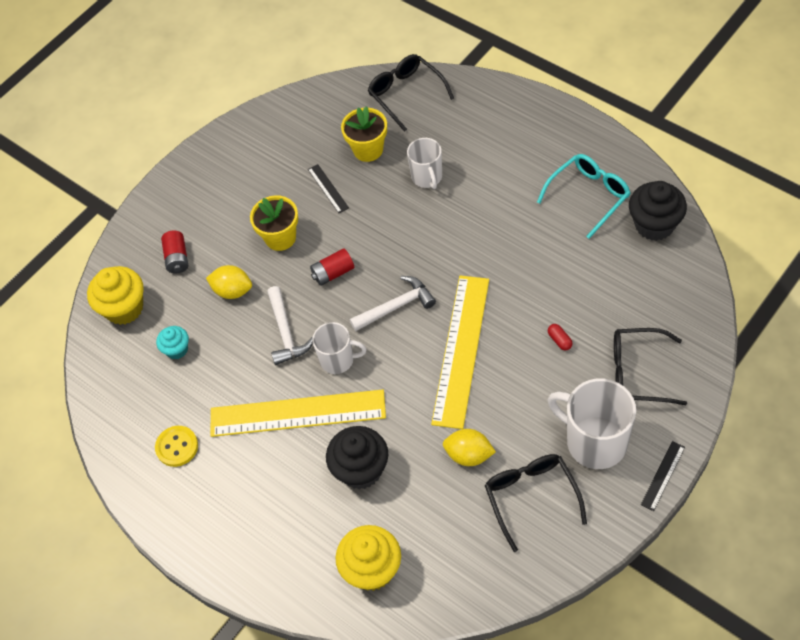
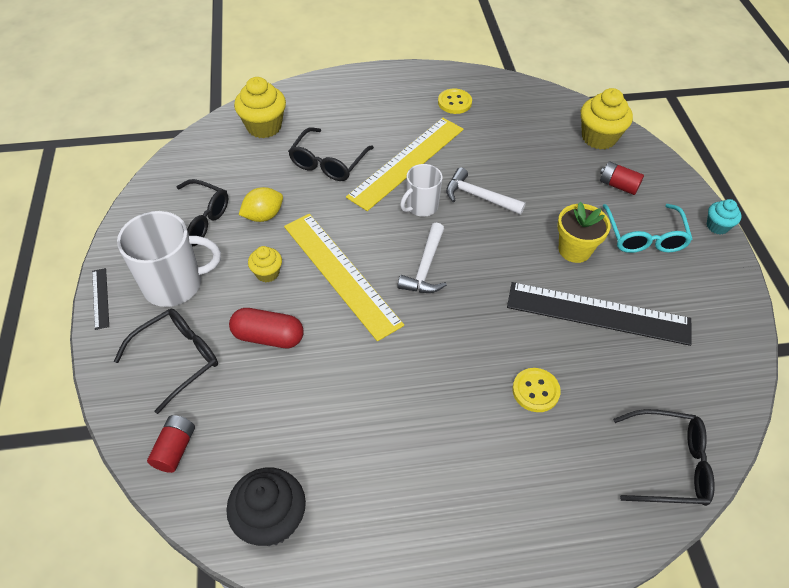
camera: 125 degrees right, 5 degrees down
turquoise cupcake [156,326,189,359] -> turquoise cupcake moved to [707,199,741,234]
yellow lemon [206,265,252,299] -> none
black ruler [308,164,349,213] -> black ruler [507,282,692,346], size x2.38
red battery [310,248,354,286] -> red battery moved to [147,415,195,473]
black cupcake [326,426,388,489] -> black glasses [288,127,374,181]
yellow flower pot [341,107,387,162] -> none
white mug [407,138,442,189] -> yellow button [512,368,561,412]
turquoise glasses [537,154,630,239] -> turquoise glasses moved to [603,204,693,253]
red capsule [548,324,573,350] -> red capsule [229,308,304,348], size x2.17
none -> yellow cupcake [248,246,282,282]

